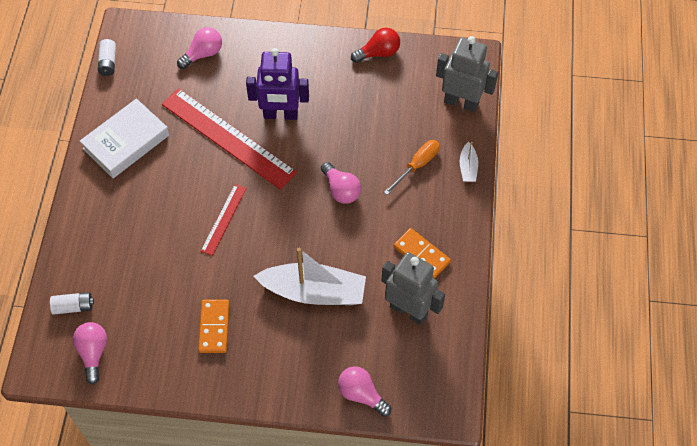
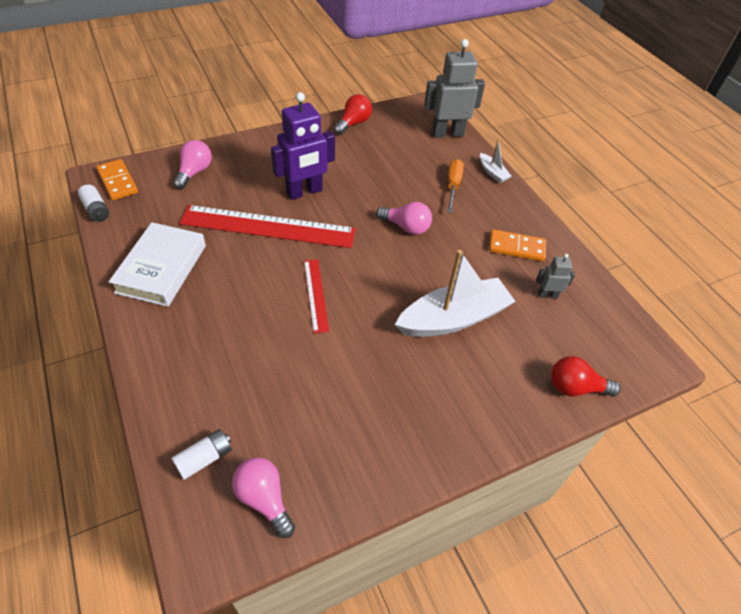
camera: 35 degrees left, 10 degrees down
orange domino [198,300,230,353] -> orange domino moved to [96,159,138,200]
pink light bulb [338,366,391,417] -> red light bulb [551,356,621,397]
grey robot [382,252,445,325] -> grey robot [536,254,575,299], size x0.49

